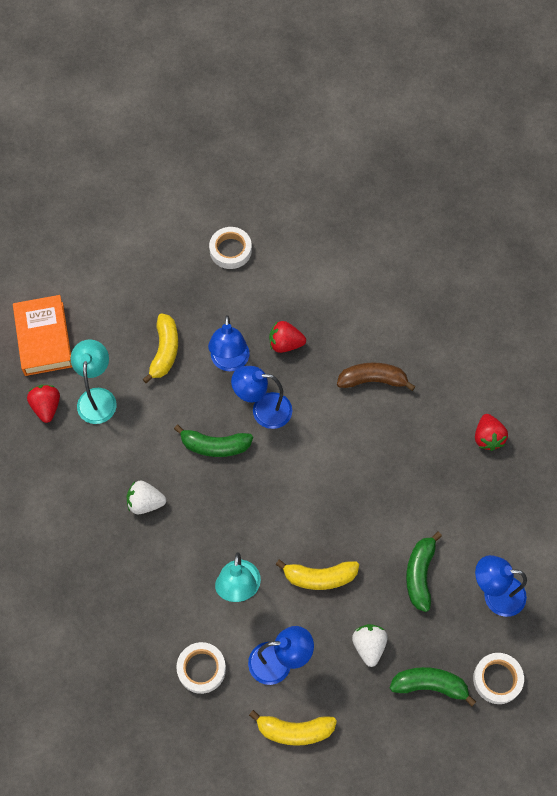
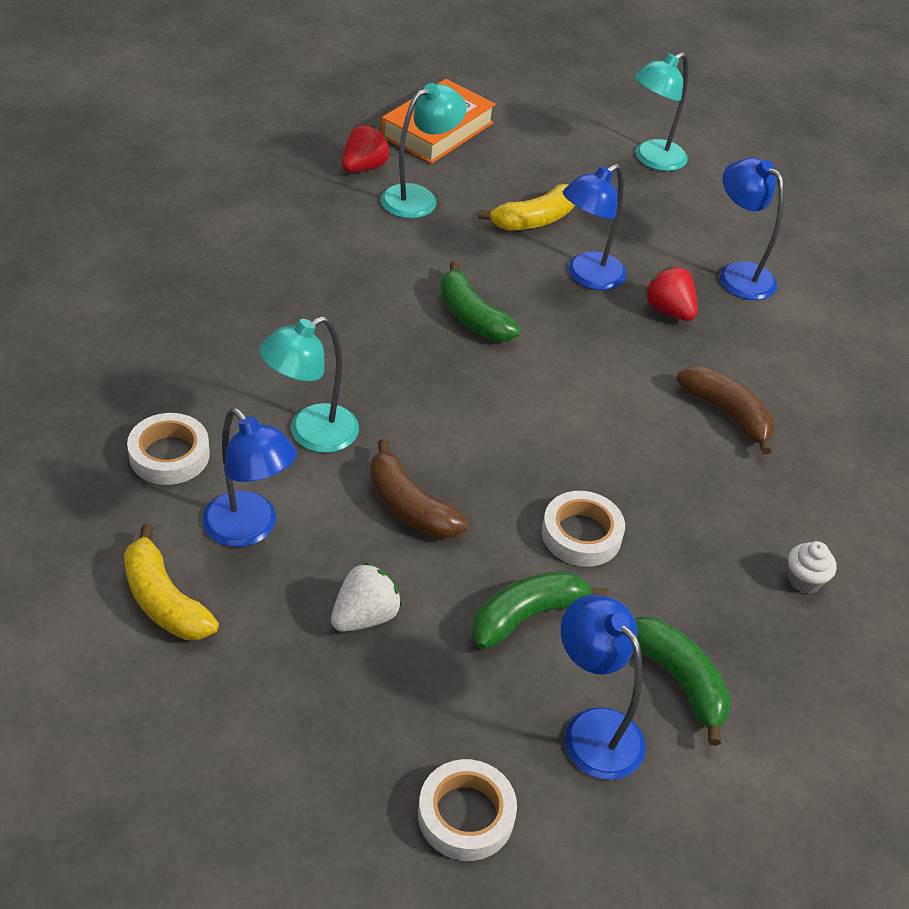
camera: 45 degrees right, 20 degrees down
white strawberry [127,480,166,514] -> none
white tape [209,227,252,269] -> white tape moved to [542,491,625,567]
blue lamp [231,366,292,429] -> blue lamp moved to [719,158,784,300]
yellow banana [276,559,359,590] -> brown banana [370,439,468,538]
green banana [390,667,476,706] -> green banana moved to [635,616,731,746]
red strawberry [475,414,508,451] -> white cupcake [788,541,837,593]
none -> turquoise lamp [634,52,688,171]

